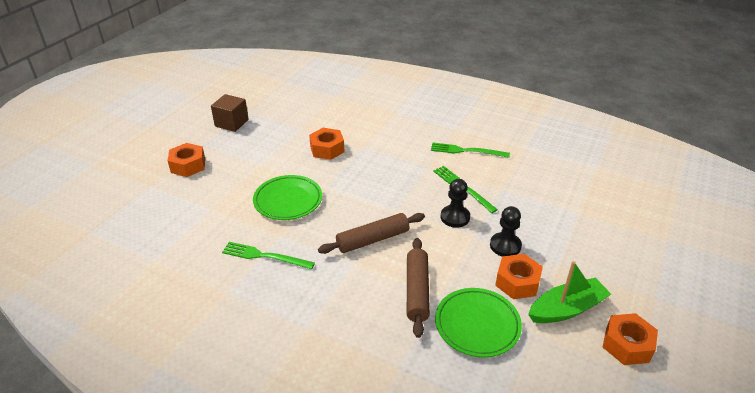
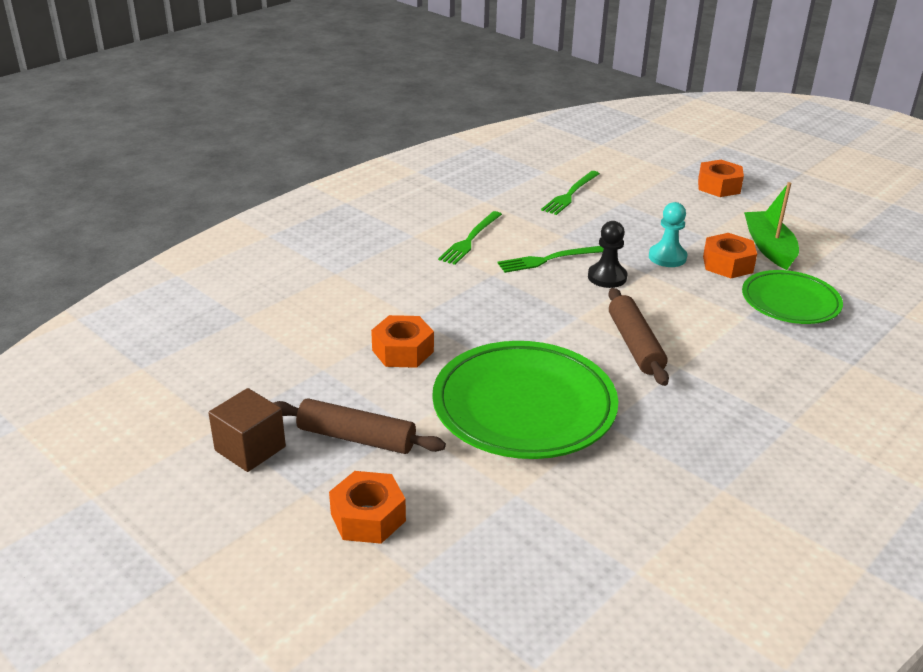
camera: 75 degrees left, 5 degrees down
green fork [222,242,315,270] -> green fork moved to [541,171,600,215]
green plate [253,175,322,220] -> green plate [432,341,618,459], size x1.62
brown rolling pin [407,238,430,338] -> brown rolling pin moved to [273,398,446,454]
black pawn [490,206,522,256] -> turquoise pawn [649,202,687,267]
orange nut [603,313,658,365] -> orange nut moved to [698,160,744,197]

